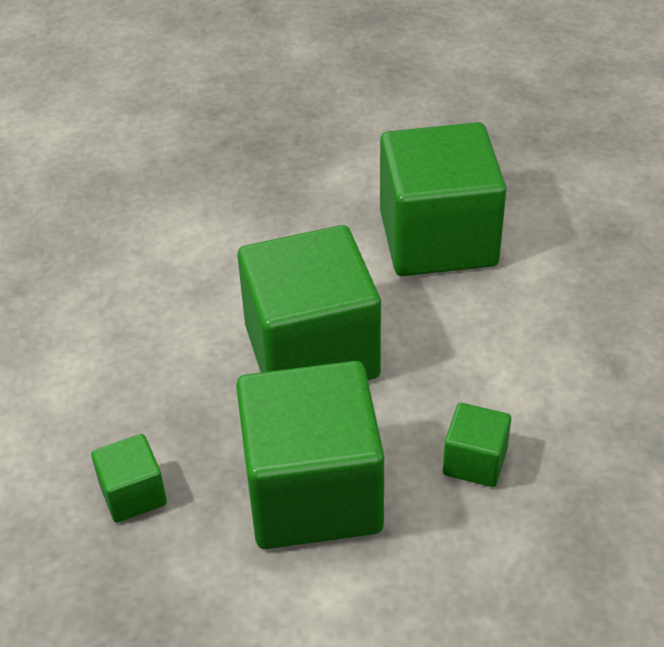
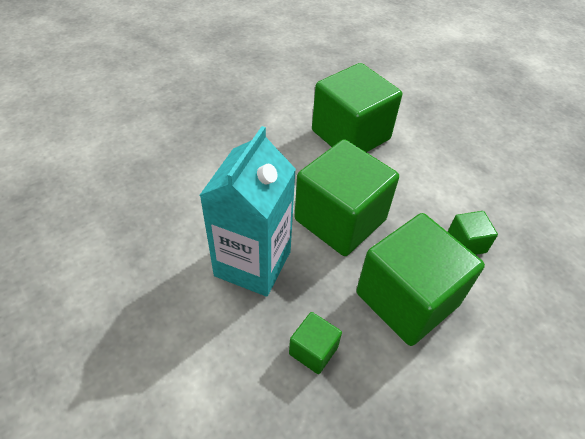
camera: 35 degrees left, 5 degrees up
none -> turquoise carton [200,126,296,297]

